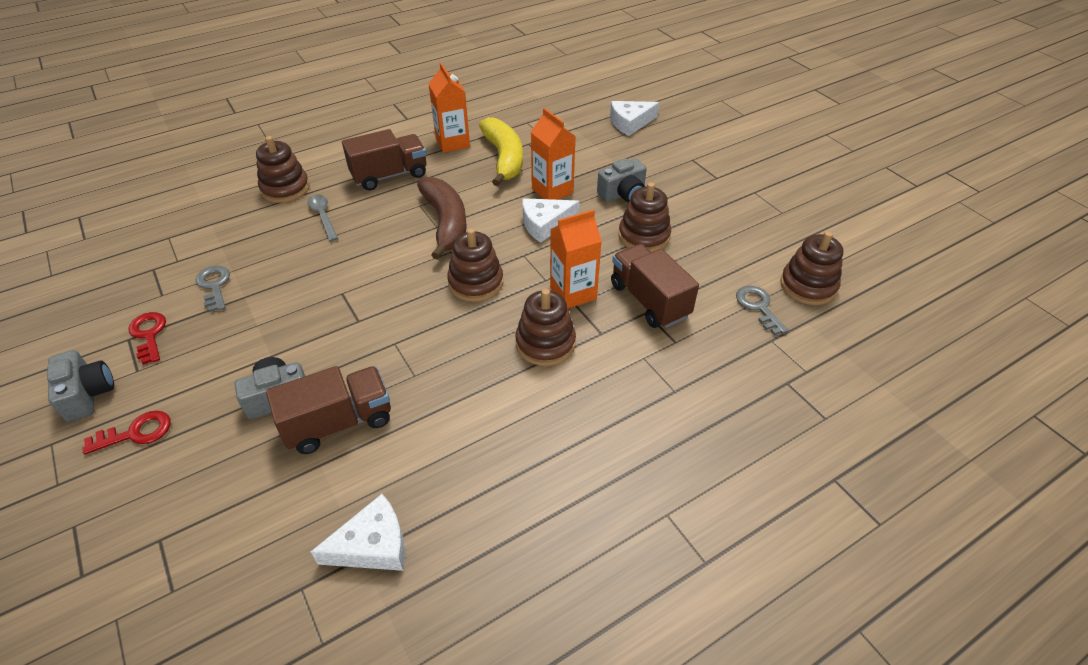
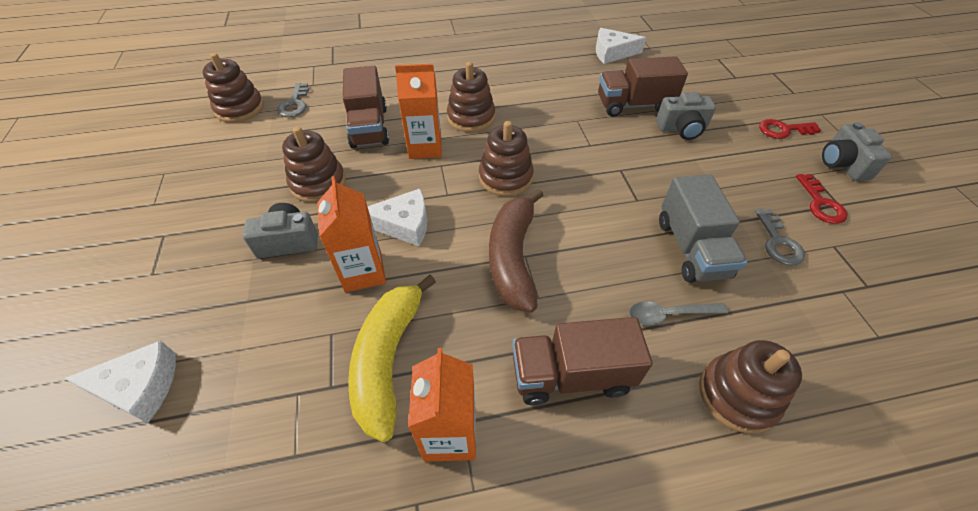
camera: 160 degrees left, 5 degrees up
grey spoon [307,194,338,241] -> grey spoon turned 90 degrees clockwise [629,302,728,325]
none -> grey truck [659,174,747,283]

